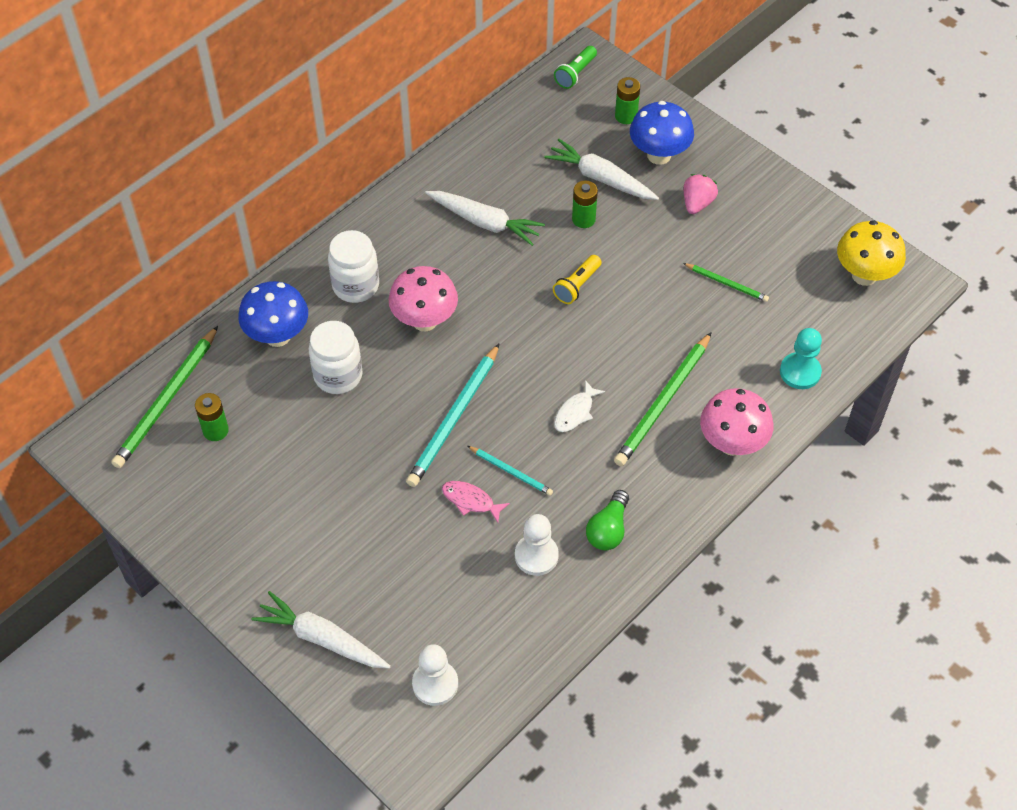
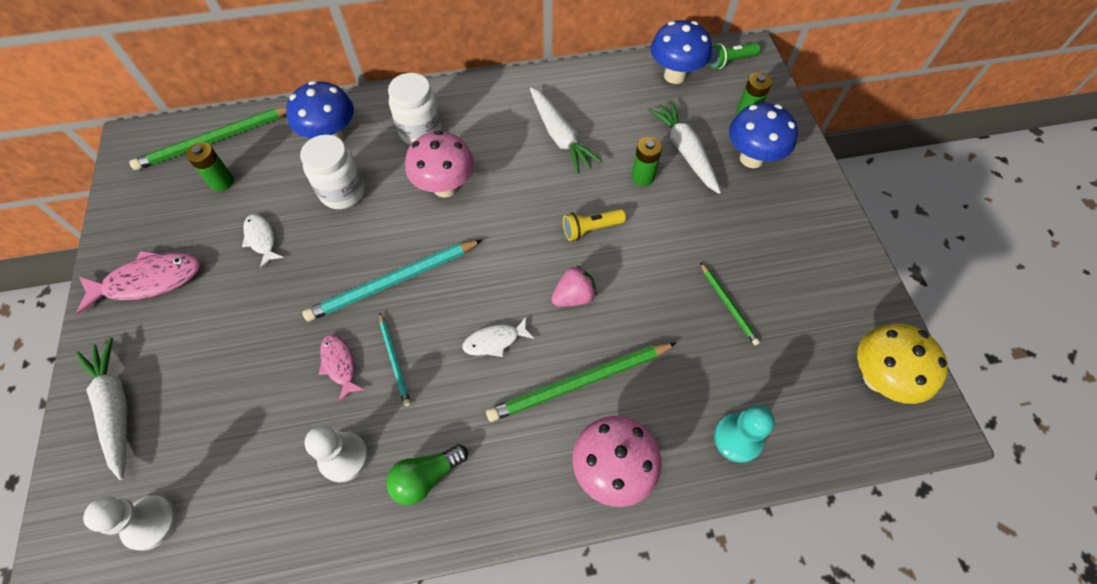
camera: 35 degrees right, 5 degrees up
pink strawberry [684,174,718,214] -> pink strawberry moved to [551,265,597,307]
none -> pink fish [76,251,200,314]
none -> white fish [242,214,284,268]
none -> blue mushroom [651,20,712,84]

